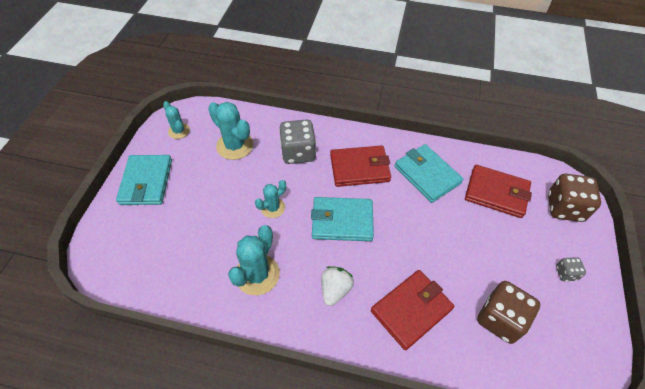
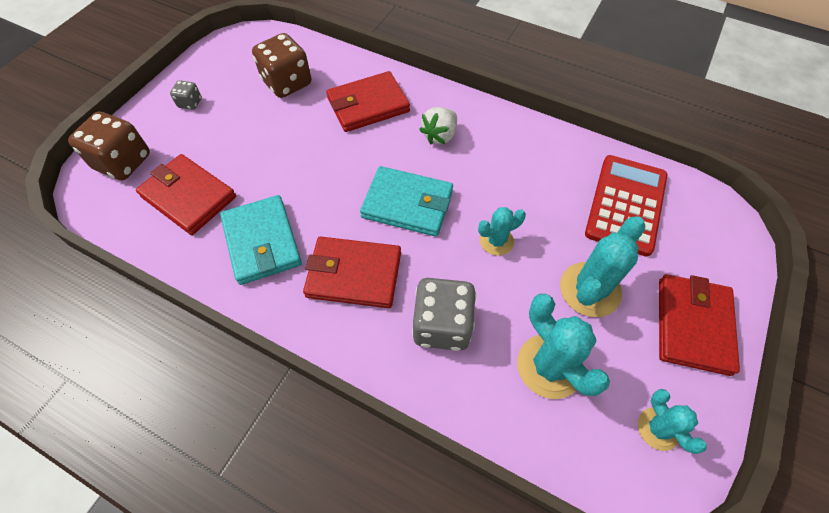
camera: 165 degrees left, 5 degrees up
turquoise wallet [116,155,172,205] -> red wallet [659,274,740,376]
turquoise cactus [228,225,280,295] -> turquoise cactus moved to [560,216,645,317]
none -> red calculator [585,155,667,257]

